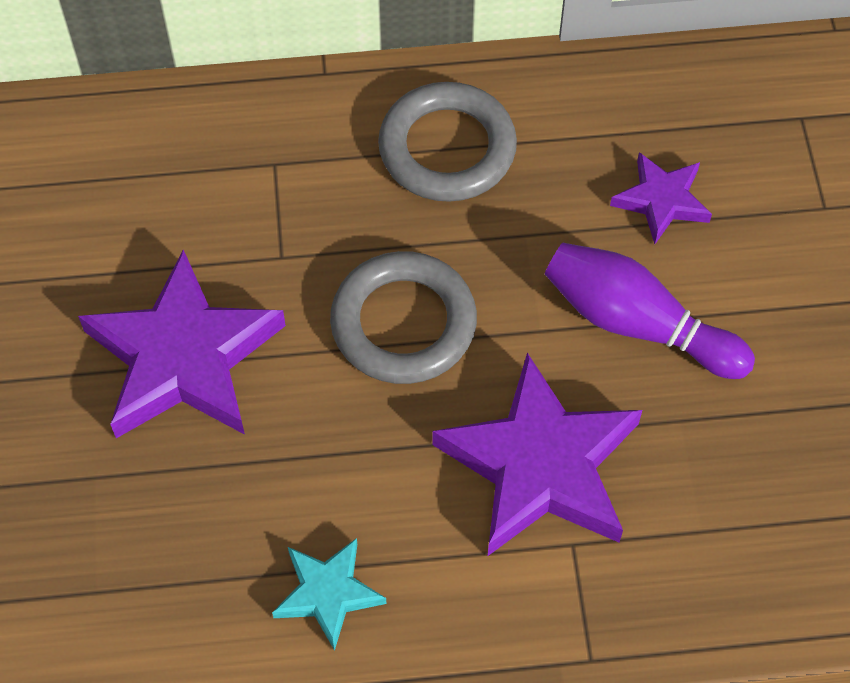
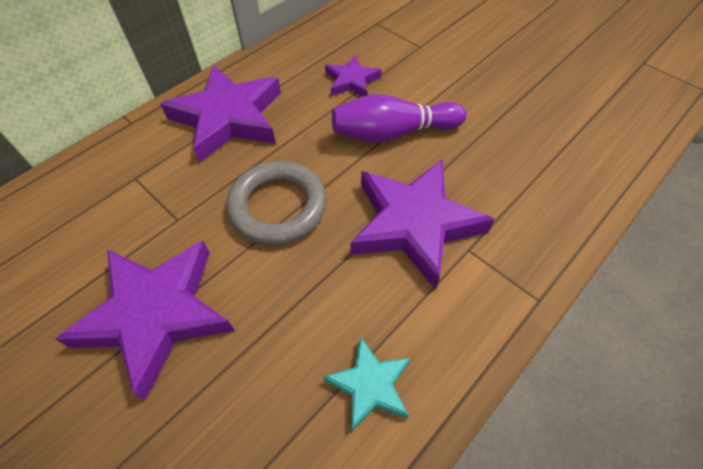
camera: 40 degrees left, 5 degrees down
grey ring [378,82,517,202] -> purple star [160,65,281,162]

